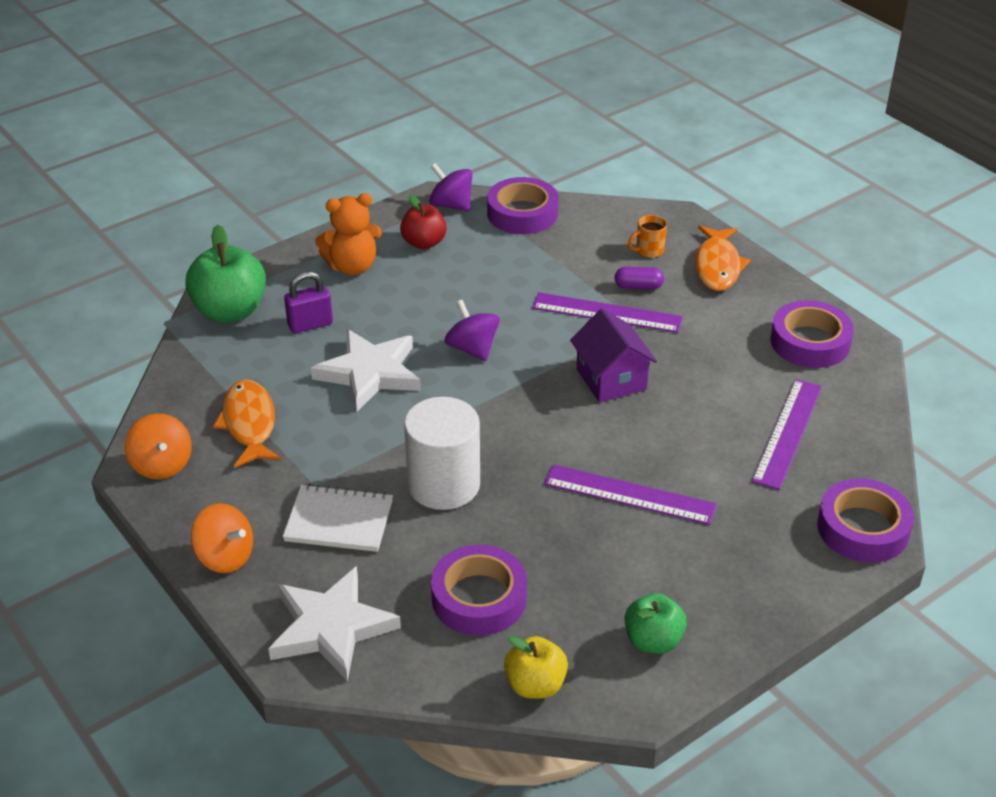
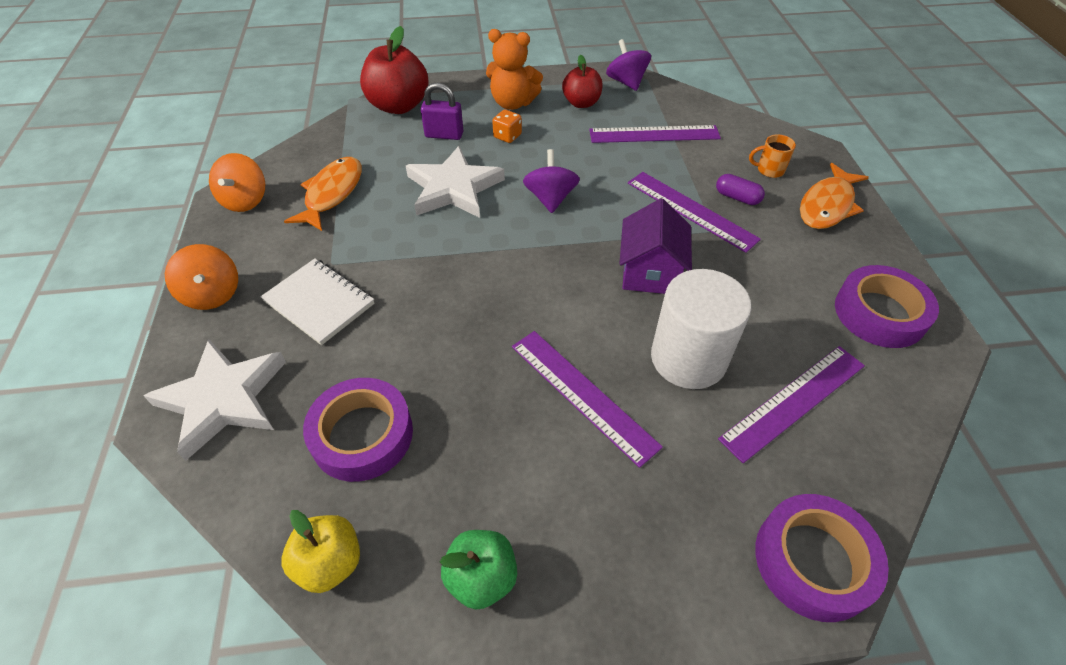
camera: 30 degrees right, 10 degrees up
green apple [185,225,266,322] -> red apple [360,26,429,114]
white cylinder [404,397,480,510] -> white cylinder moved to [651,269,751,389]
purple tape [487,177,559,234] -> none
none -> orange dice [492,109,522,143]
none -> purple ruler [589,125,721,143]

